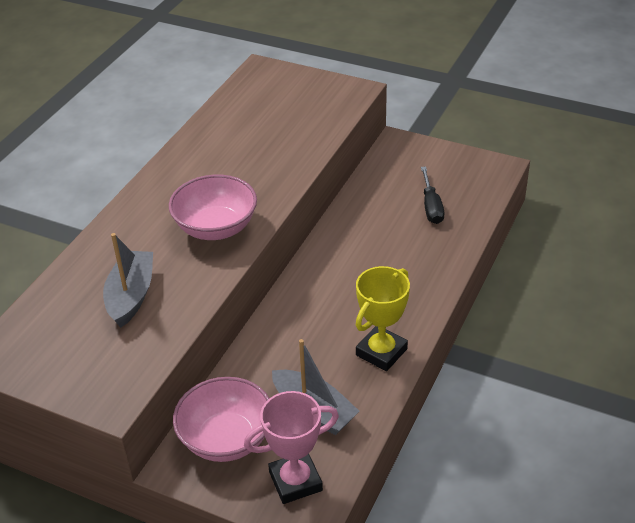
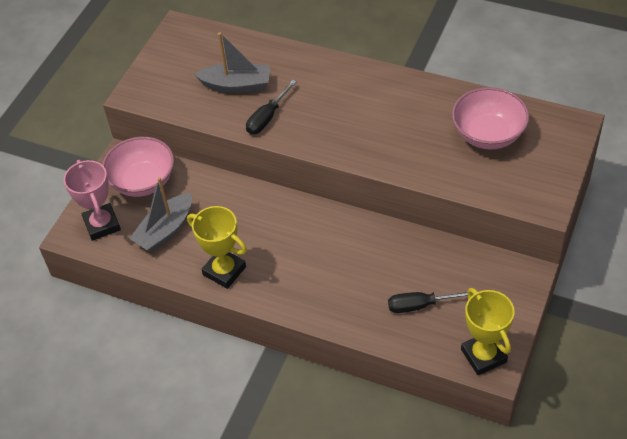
camera: 90 degrees right, 10 degrees up
pink bowl [169,175,257,240] -> pink bowl moved to [452,87,529,149]
none -> black screwdriver [246,80,297,134]
none -> yellow trophy [461,288,515,375]

